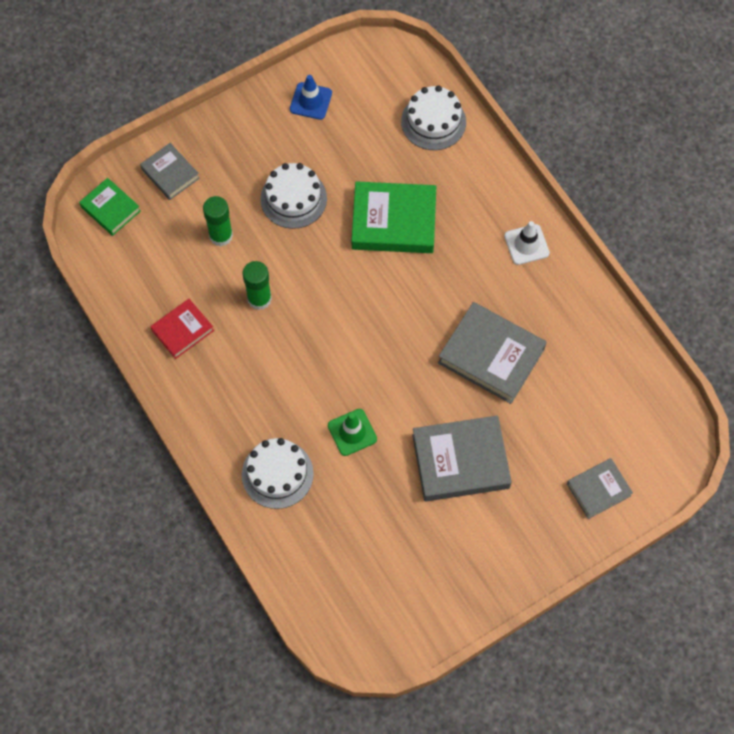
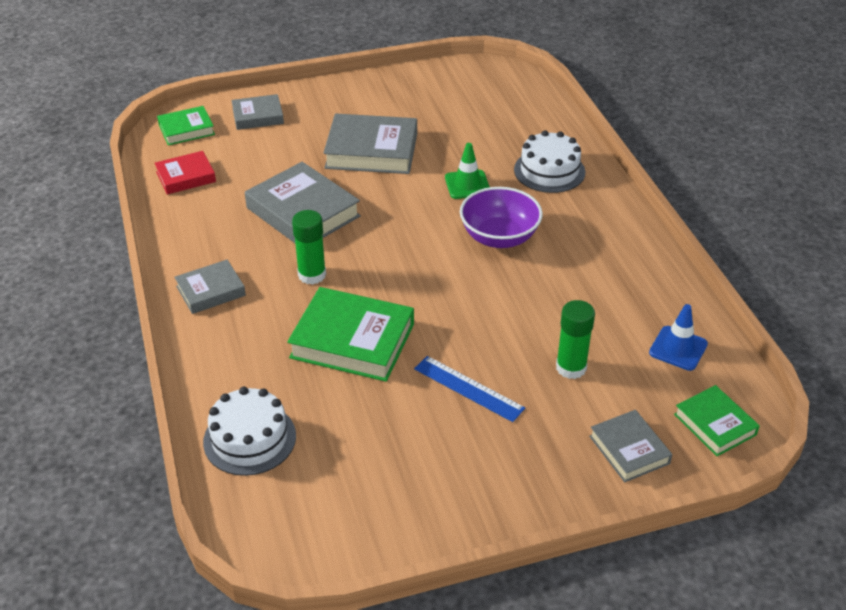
camera: 165 degrees left, 25 degrees down
red book [150,299,214,359] -> red book moved to [155,151,216,194]
green glue stick [243,261,272,310] -> green glue stick moved to [292,210,326,285]
white cake [260,163,327,229] -> blue ruler [414,356,525,422]
blue traffic cone [290,75,332,120] -> blue traffic cone moved to [649,304,708,371]
white traffic cone [504,221,550,265] -> grey book [174,259,246,314]
none -> green book [157,106,215,145]
none -> purple bowl [460,187,543,248]

